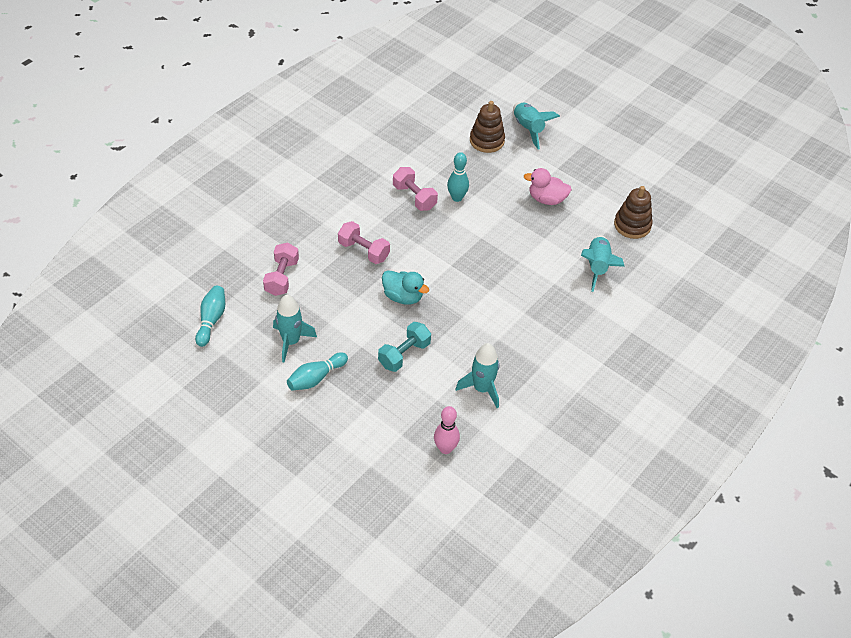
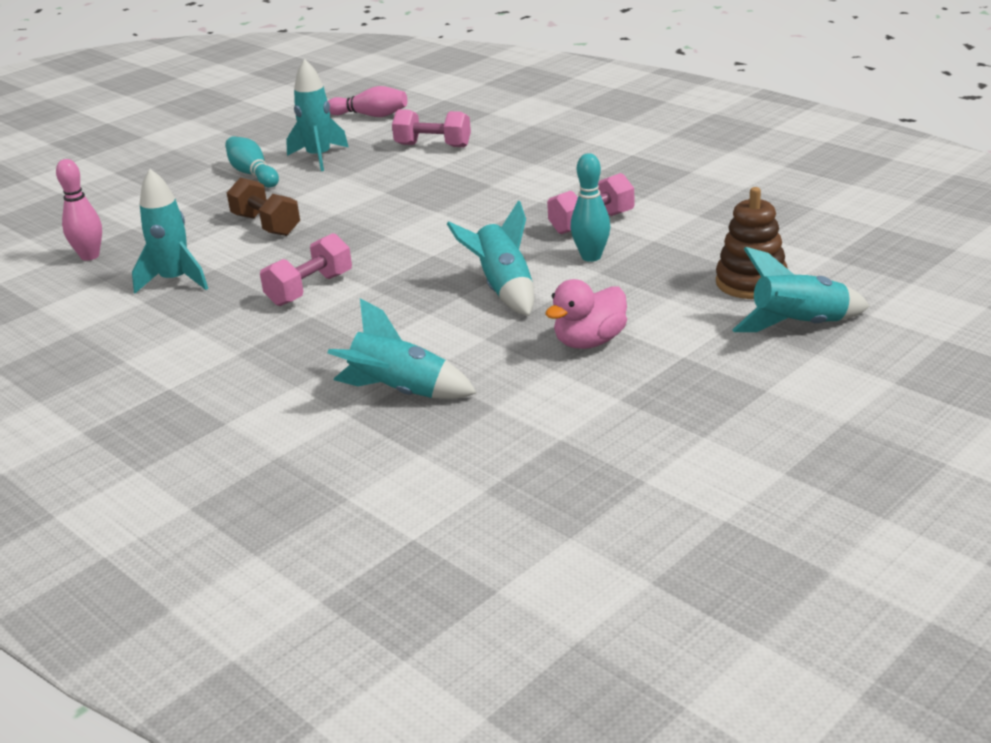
camera: 100 degrees right, 20 degrees down
turquoise bowling pin [195,286,225,347] -> pink bowling pin [328,86,407,117]
pink dumbbell [338,221,390,264] -> pink dumbbell moved to [260,233,352,306]
turquoise dumbbell [378,322,431,372] -> brown dumbbell [227,177,300,236]
turquoise duck [382,270,430,305] -> none
pink duck [524,168,572,205] -> pink duck turned 150 degrees counterclockwise [545,279,627,349]
brown stacking toy [614,186,653,239] -> none
none -> turquoise rocket [447,200,534,316]

